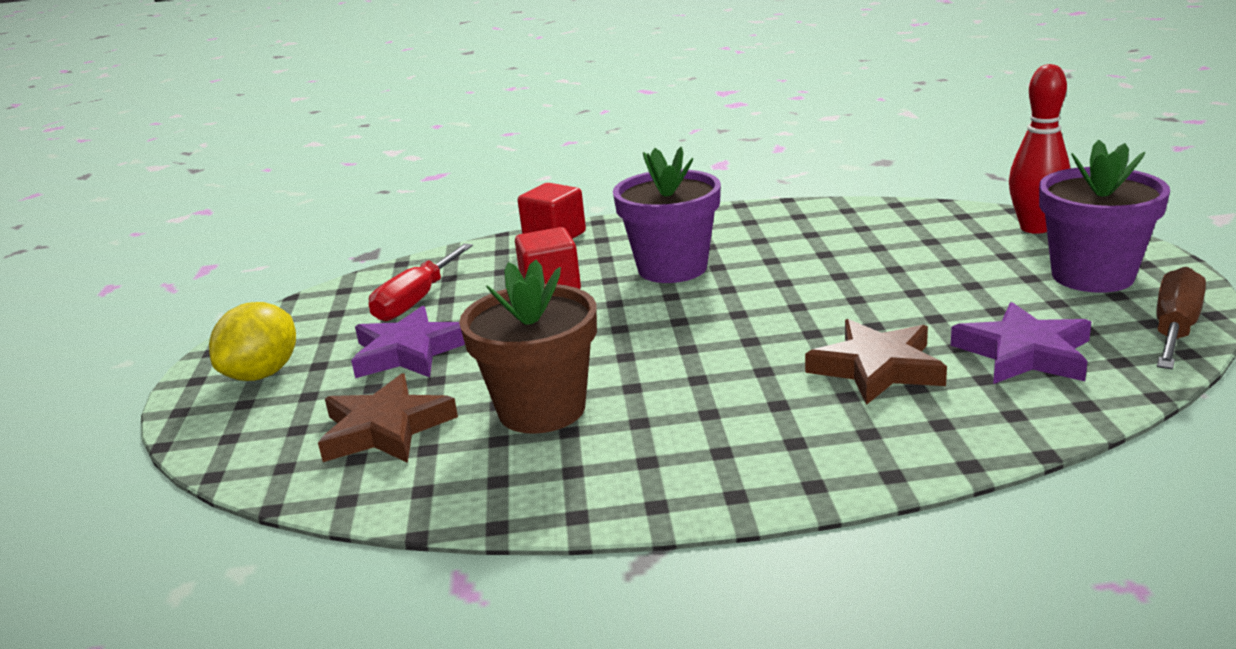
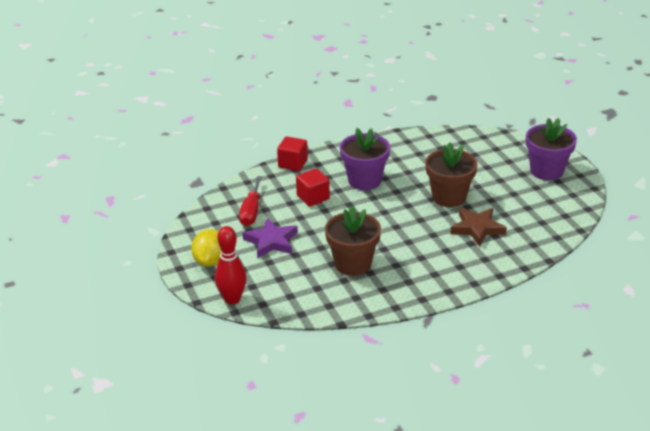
camera: 20 degrees left, 10 degrees up
brown star [318,373,458,463] -> none
purple star [951,302,1091,384] -> none
red bowling pin [1009,64,1070,234] -> red bowling pin moved to [215,226,247,305]
brown screwdriver [1156,267,1206,369] -> none
none -> brown flower pot [426,142,477,207]

